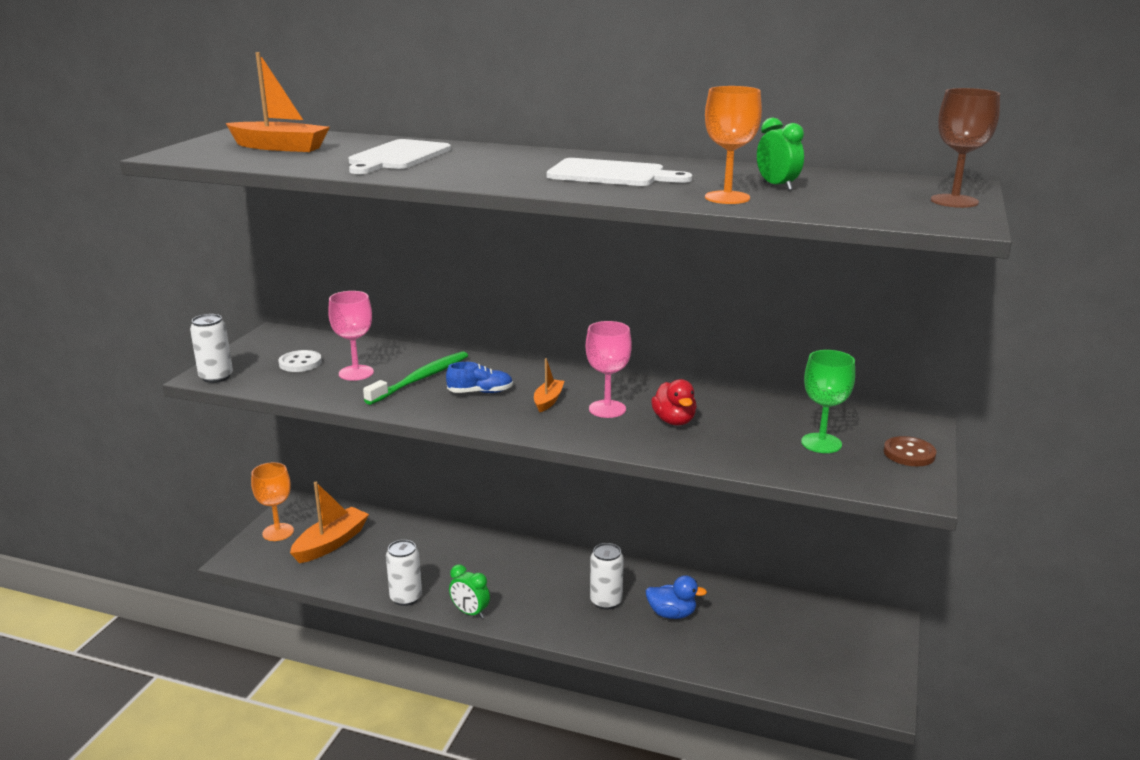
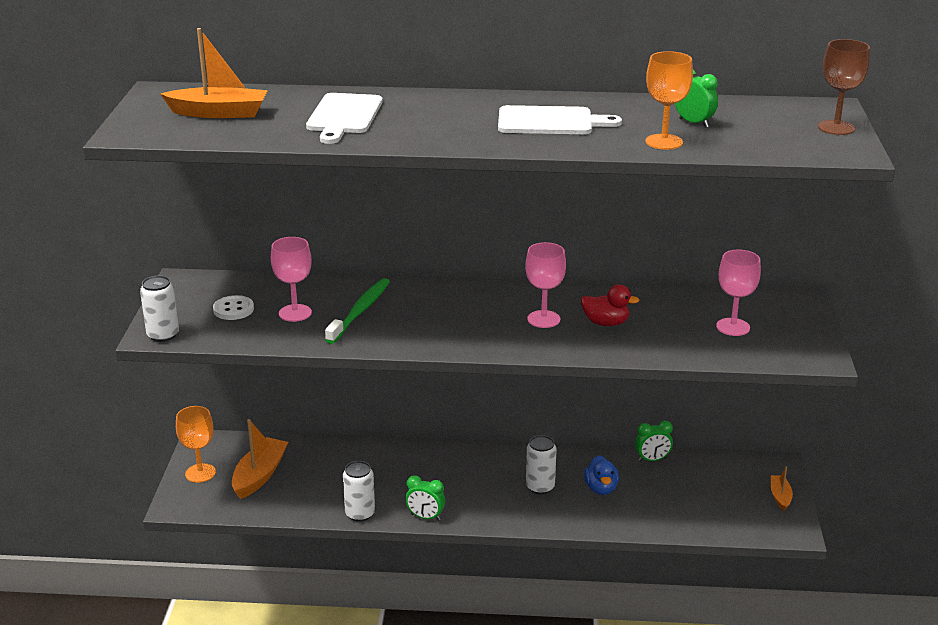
camera: 15 degrees left, 5 degrees up
blue shoe [446,362,513,393] -> none
orange boat [534,358,565,412] -> orange boat moved to [771,466,793,511]
blue duck [646,575,707,619] -> blue duck turned 90 degrees clockwise [584,455,619,495]
red duck [651,379,697,425] -> red duck turned 45 degrees counterclockwise [581,284,640,326]
green goblet [801,350,855,453] -> pink goblet [716,250,761,336]
brown button [884,436,936,466] -> none
none -> green clock [635,421,673,462]

